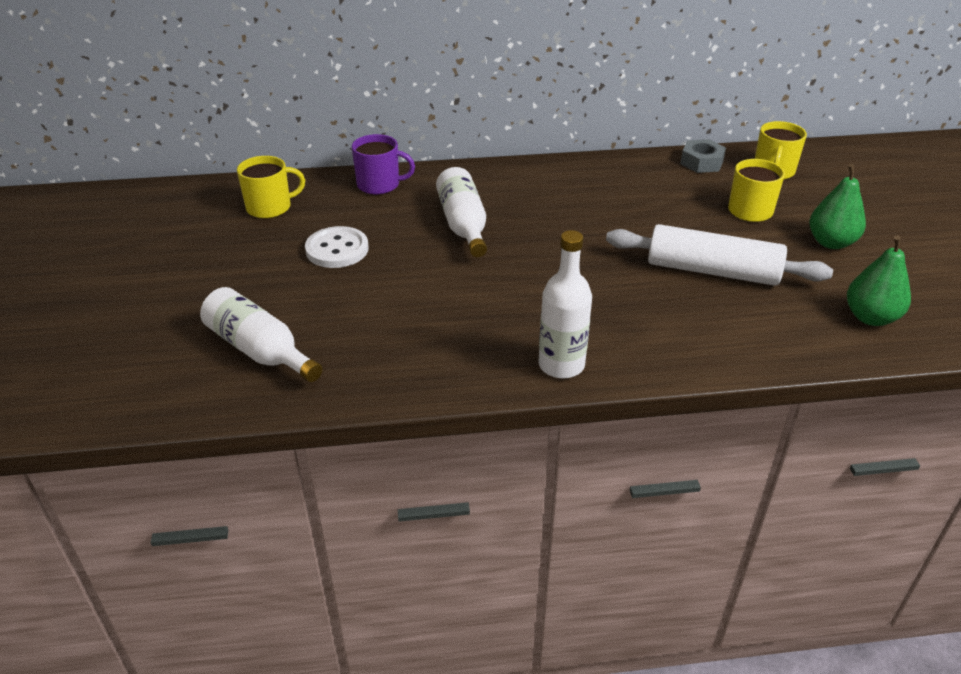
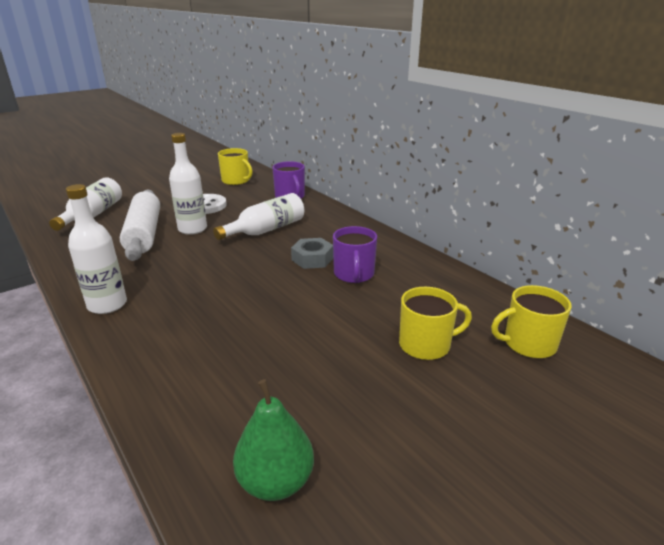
camera: 60 degrees right, 10 degrees down
white rolling pin [606,224,833,286] -> white rolling pin moved to [120,189,160,261]
grey nut [680,139,726,173] -> grey nut moved to [291,238,333,269]
green pear [809,164,866,249] -> none
none -> white bottle [169,133,207,235]
none -> purple mug [333,226,377,283]

